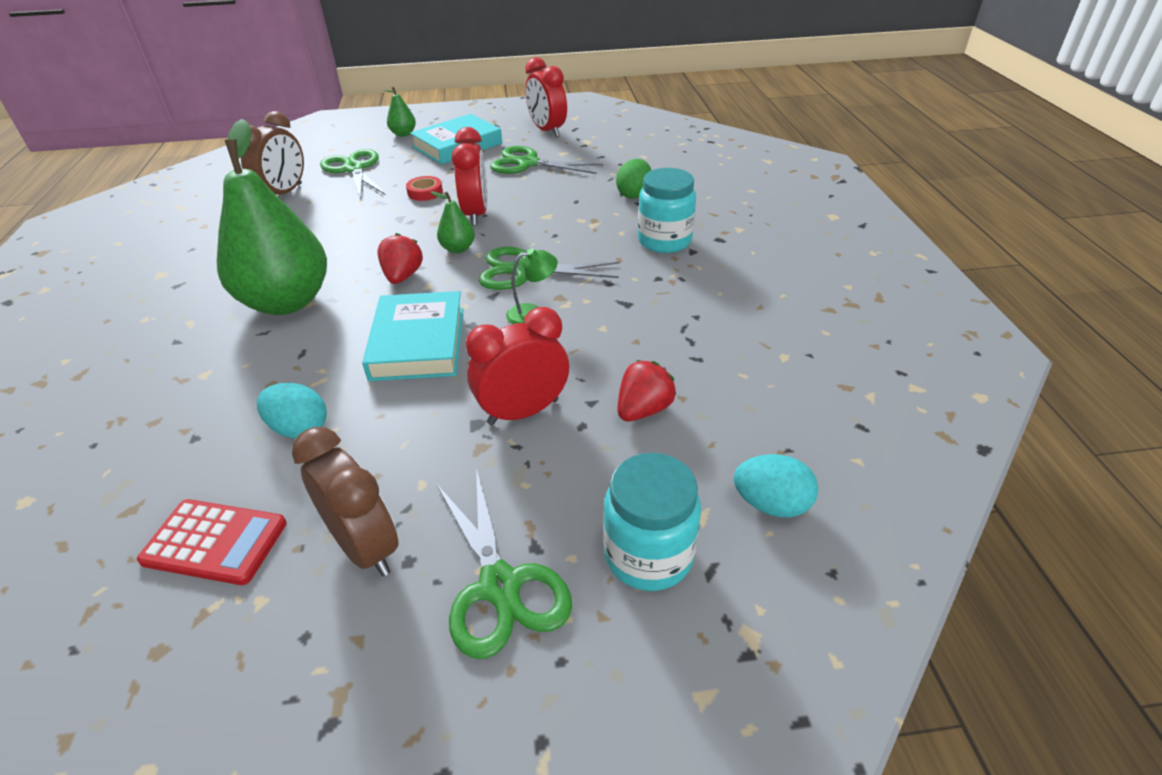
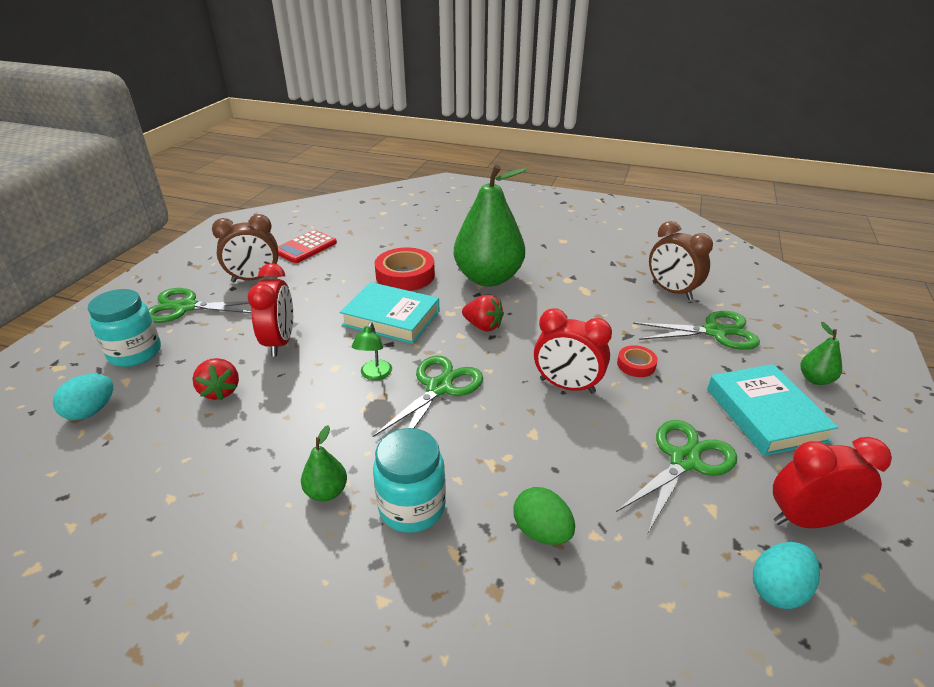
camera: 115 degrees right, 5 degrees down
turquoise egg [257,383,327,439] -> turquoise egg moved to [753,542,820,609]
green pear [431,191,475,253] -> green pear moved to [301,425,347,501]
none -> red tape [374,248,435,291]

